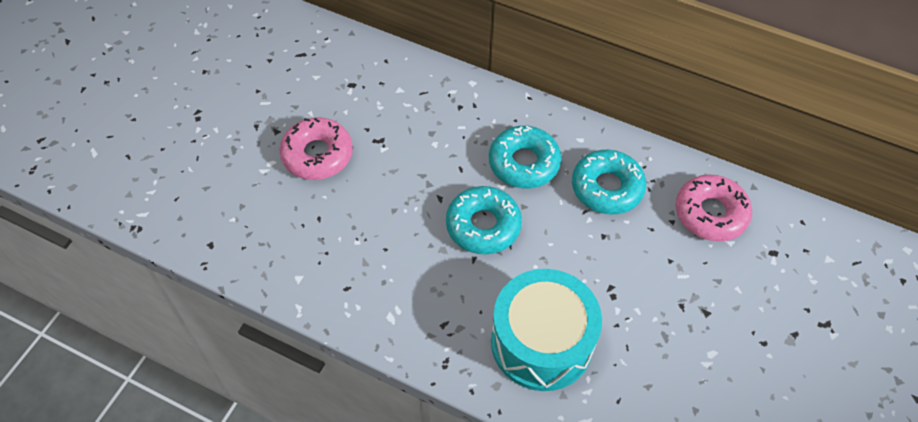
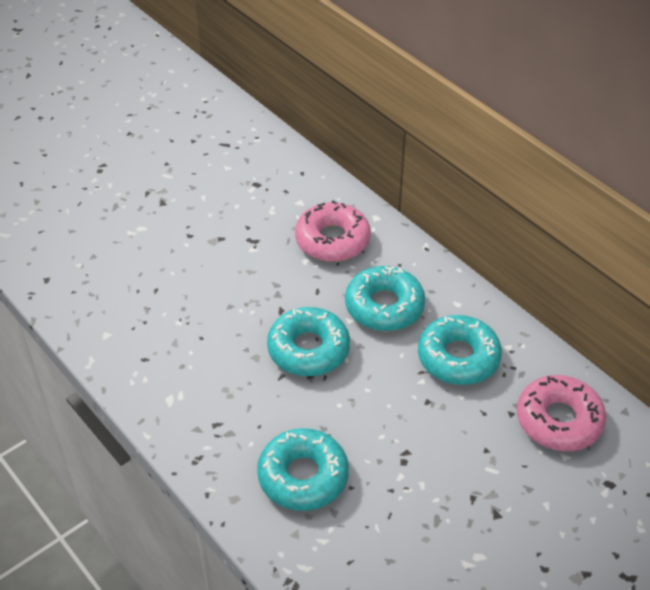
camera: 25 degrees right, 10 degrees down
pink donut [279,117,353,180] -> pink donut moved to [295,200,371,262]
turquoise drum [491,269,602,391] -> turquoise donut [257,428,349,511]

